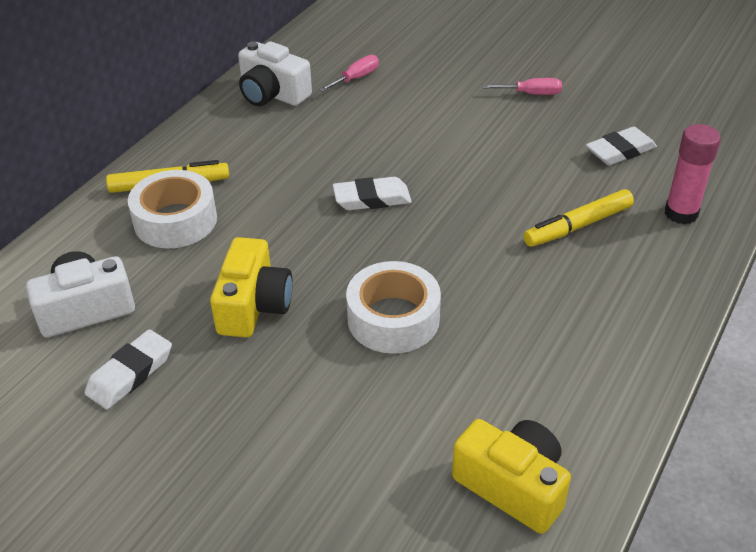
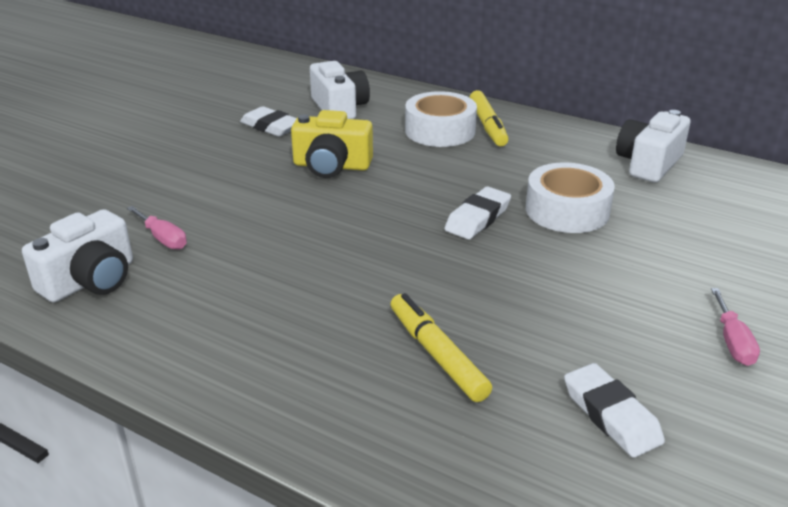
camera: 90 degrees right, 10 degrees down
pink screwdriver [319,55,379,92] -> pink screwdriver moved to [127,206,187,250]
white eraser [333,177,412,210] -> white eraser turned 45 degrees clockwise [444,187,511,239]
white tape [346,261,441,354] -> white tape moved to [526,162,615,233]
yellow camera [452,419,571,534] -> white camera [22,209,133,302]
pink glue stick [665,124,721,225] -> none

